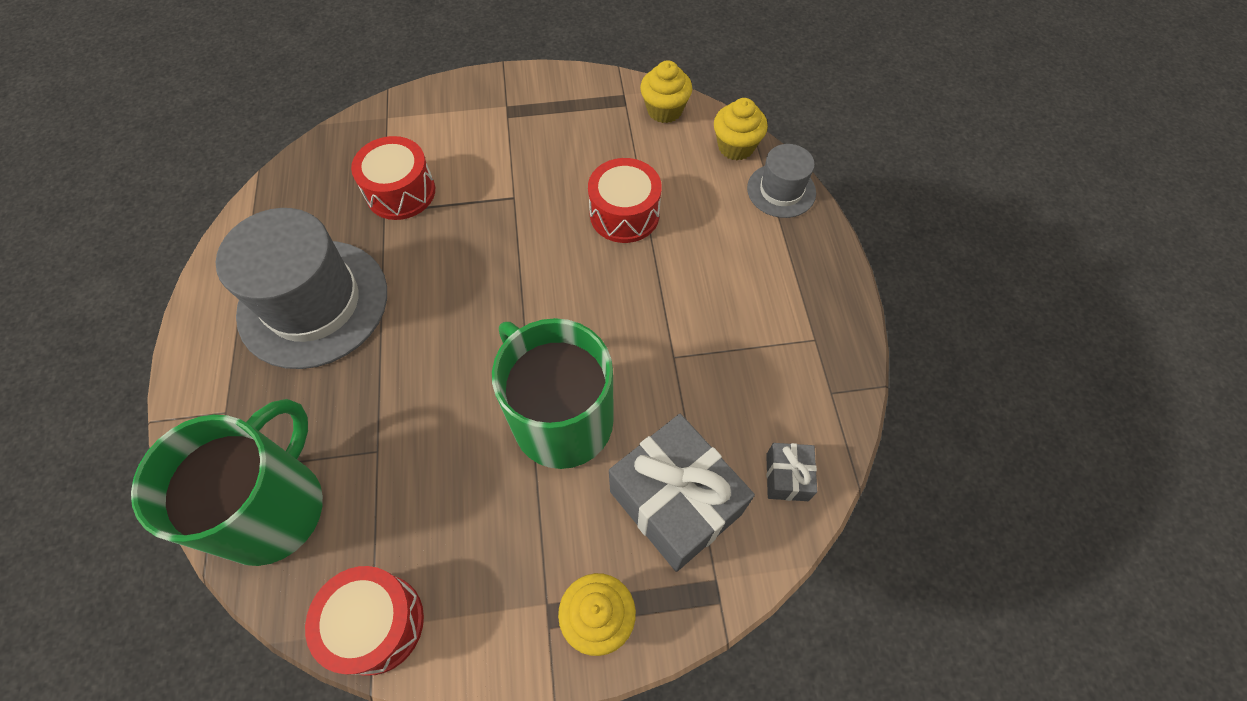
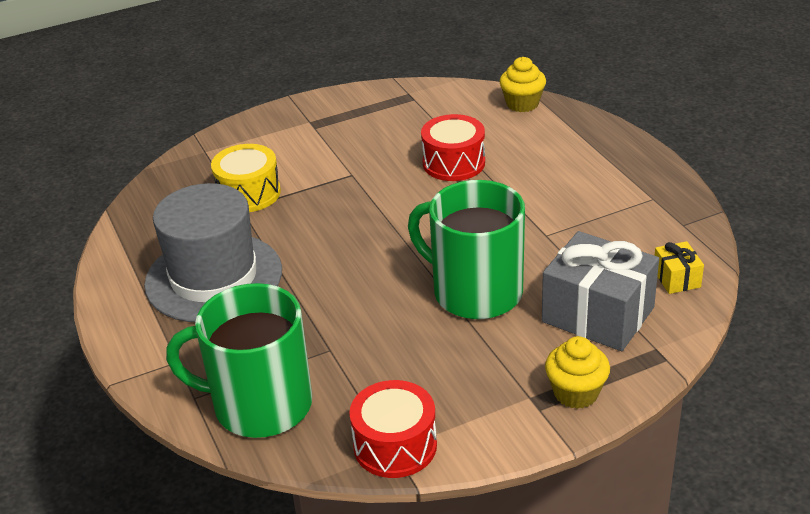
camera: 15 degrees left, 25 degrees down
green mug [131,399,323,566] -> green mug turned 90 degrees counterclockwise [166,283,312,438]
red drum [351,136,435,220] -> yellow drum [211,144,281,212]
yellow cupcake [640,60,692,123] -> none
grey hat [747,144,816,218] -> none
grey gift [766,443,817,501] -> yellow gift [654,241,704,294]

